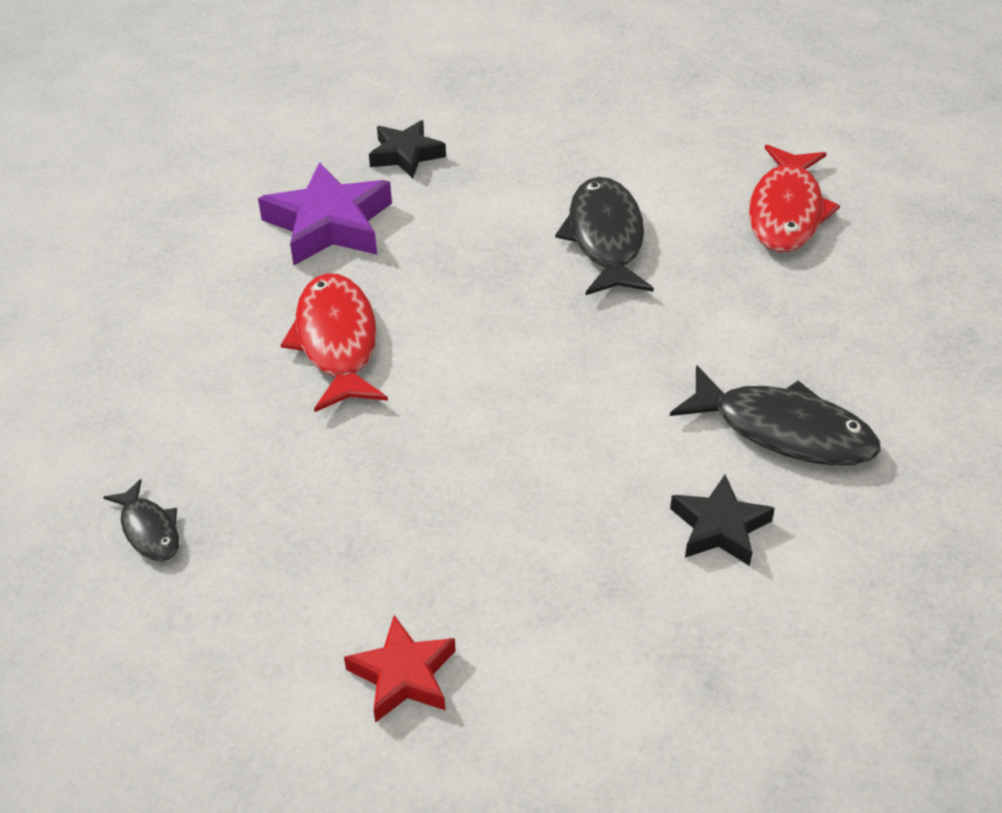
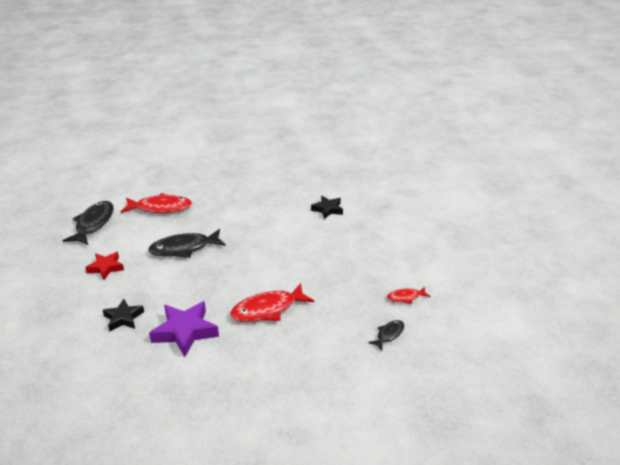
camera: 105 degrees left, 10 degrees down
red star [344,615,456,723] -> red star moved to [85,252,124,280]
black fish [670,365,881,466] -> black fish moved to [63,201,114,245]
none -> red fish [387,287,431,304]

